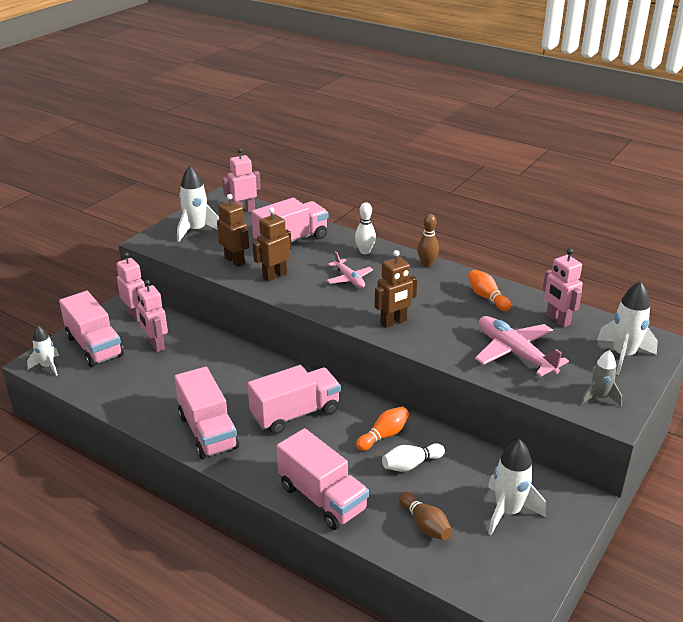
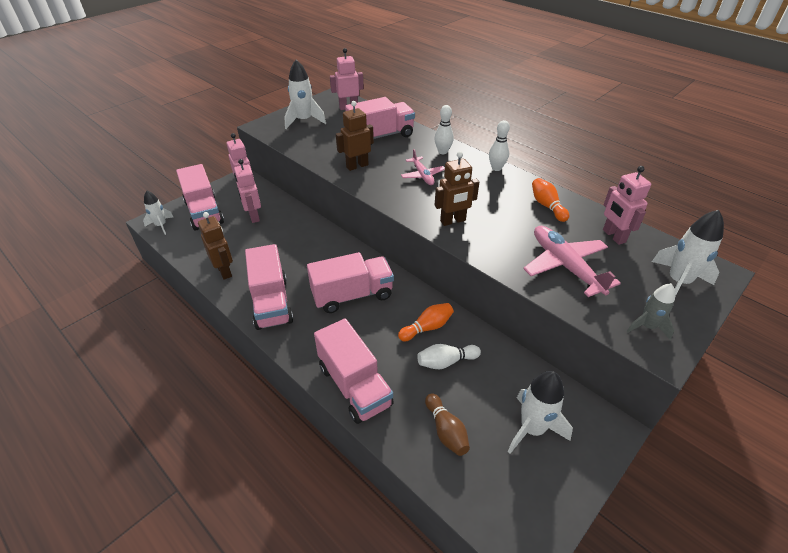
camera: 10 degrees right, 10 degrees up
brown robot [217,194,249,267] -> brown robot moved to [198,212,233,280]
brown bowling pin [417,214,439,267] -> white bowling pin [489,120,510,171]

